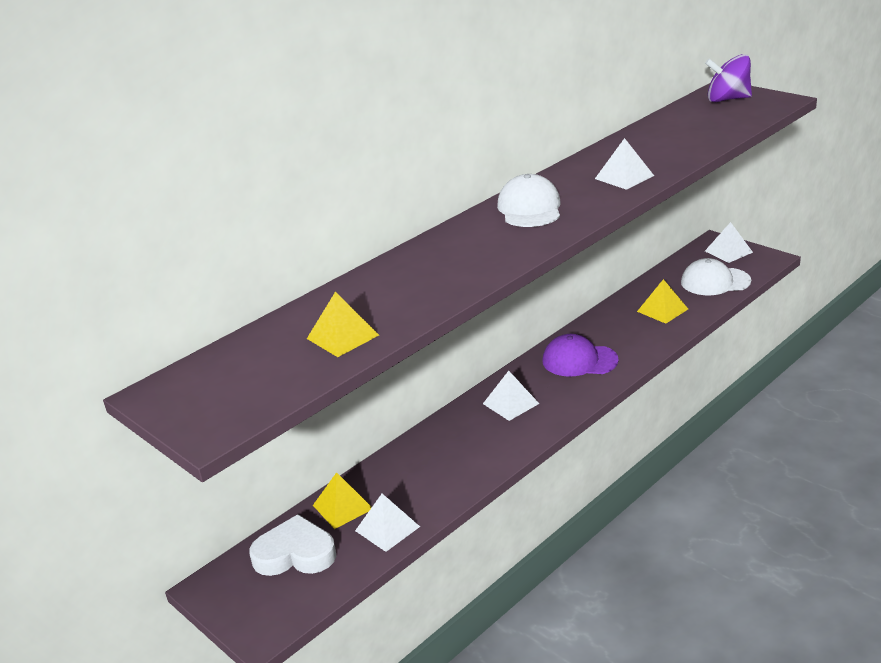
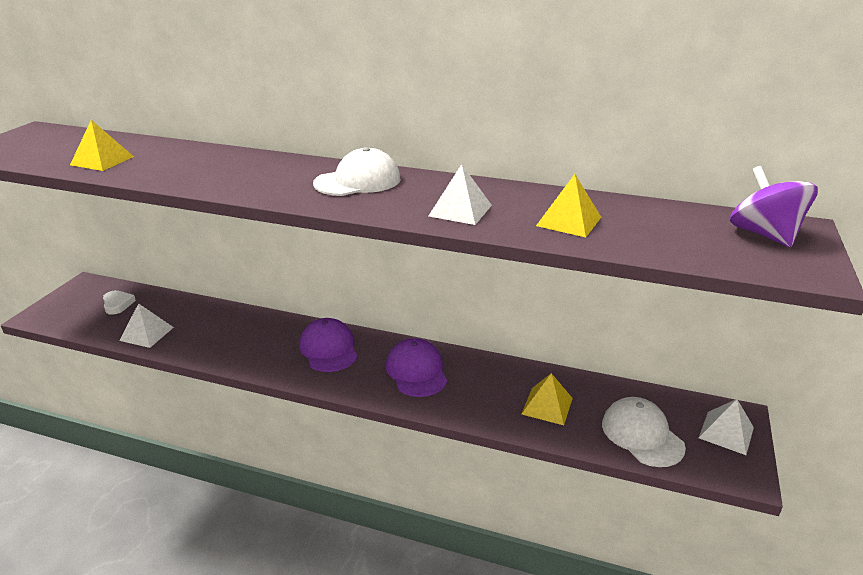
camera: 60 degrees right, 0 degrees up
white heart [249,514,336,576] -> white heart [103,290,136,315], size x0.57
yellow pyramid [313,472,372,529] -> yellow pyramid moved to [536,174,601,237]
white pyramid [483,371,539,421] -> purple cap [299,318,358,372]

